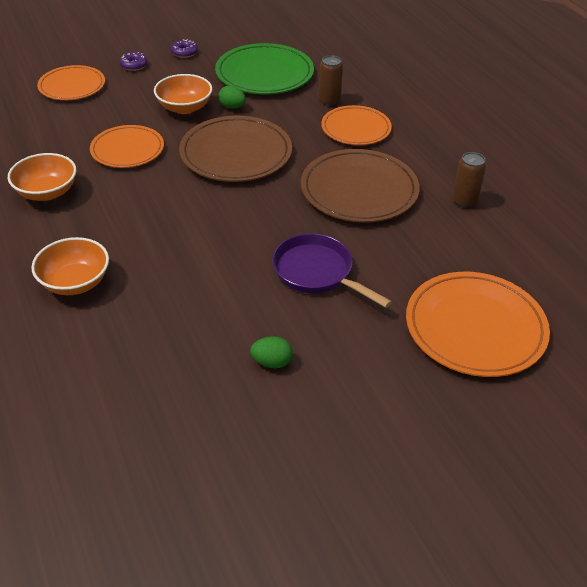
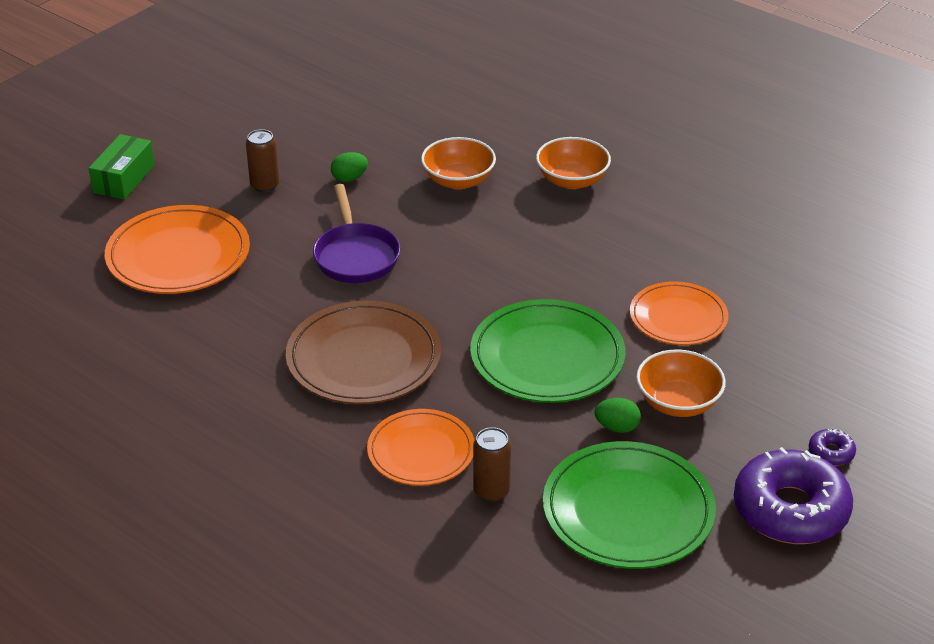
camera: 155 degrees right, 5 degrees down
orange bowl [8,153,76,201] -> orange bowl moved to [421,137,496,190]
orange plate [37,65,105,100] -> none
purple donut [171,39,198,58] -> purple donut [734,447,853,544], size x2.41
brown plate [179,116,292,182] -> green plate [470,299,626,403]
purple pan [272,233,392,308] -> purple pan turned 60 degrees clockwise [313,184,400,283]
brown can [452,152,486,208] -> brown can moved to [246,129,280,192]
none -> green box [88,134,155,200]

